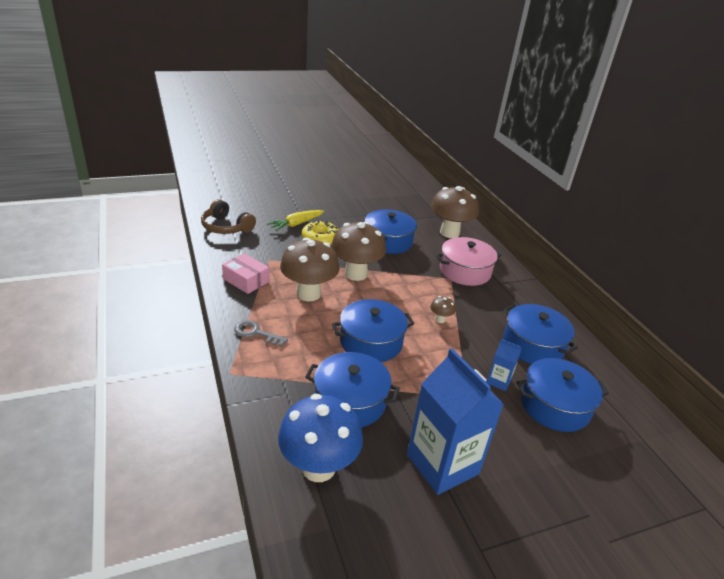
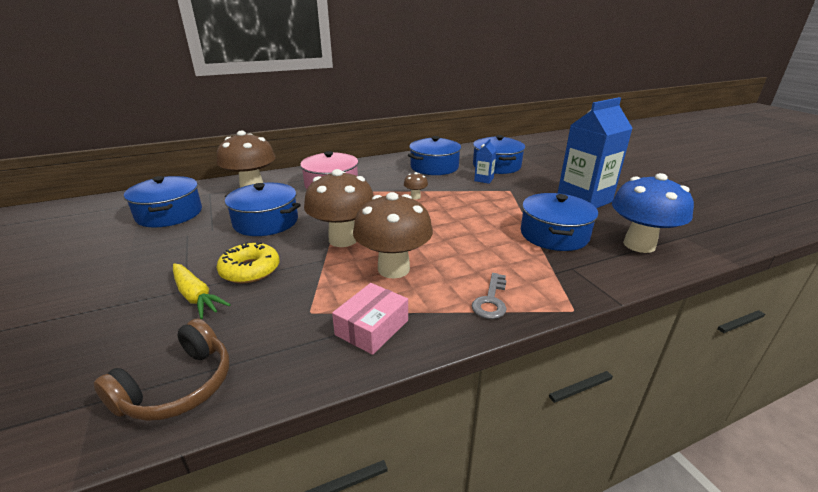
camera: 90 degrees left, 5 degrees down
blue pot [332,299,414,362] -> blue pot moved to [124,176,202,228]

